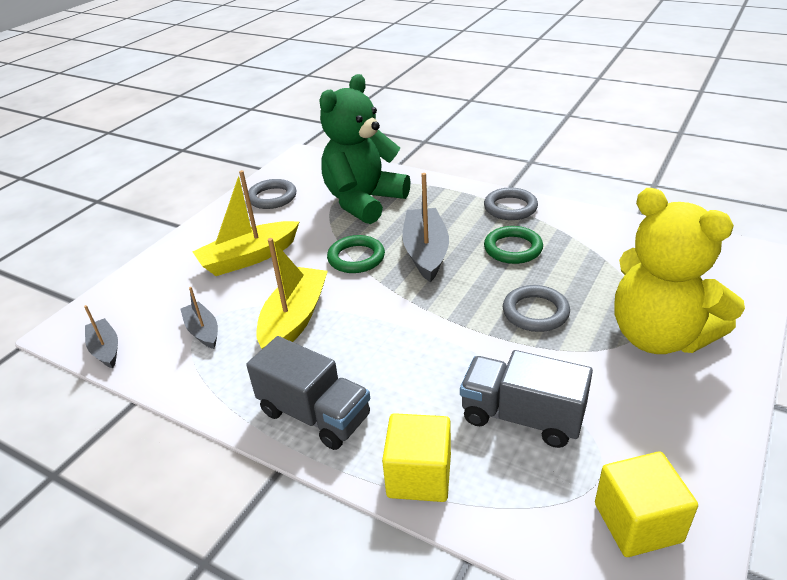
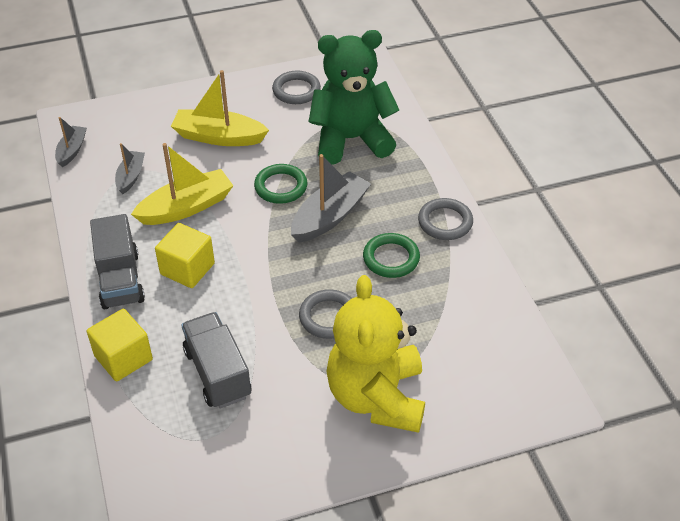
camera: 40 degrees right, 10 degrees up
yellow cube [595,451,698,557] -> yellow cube moved to [155,223,215,288]

